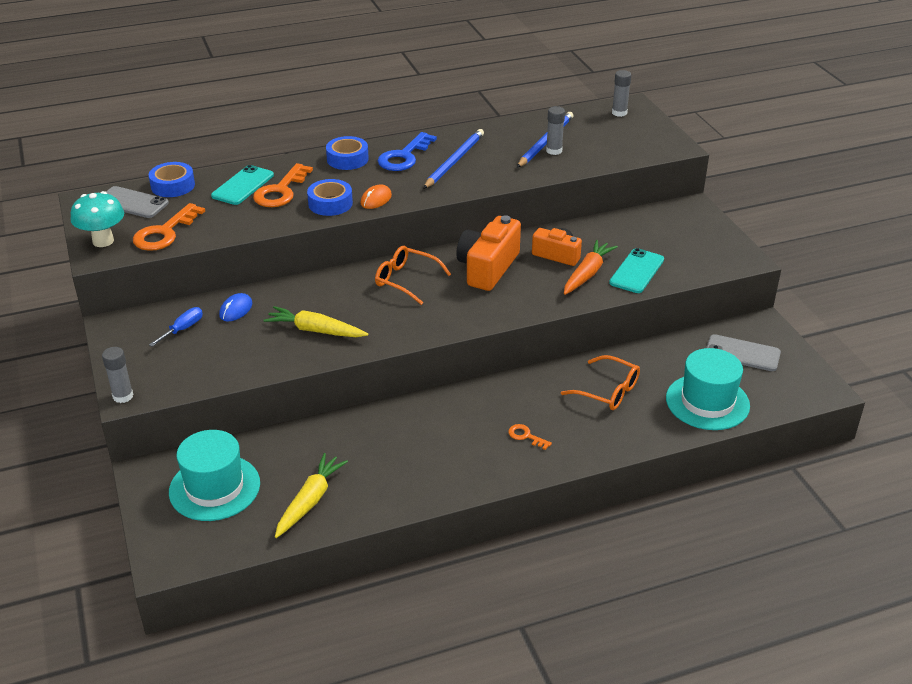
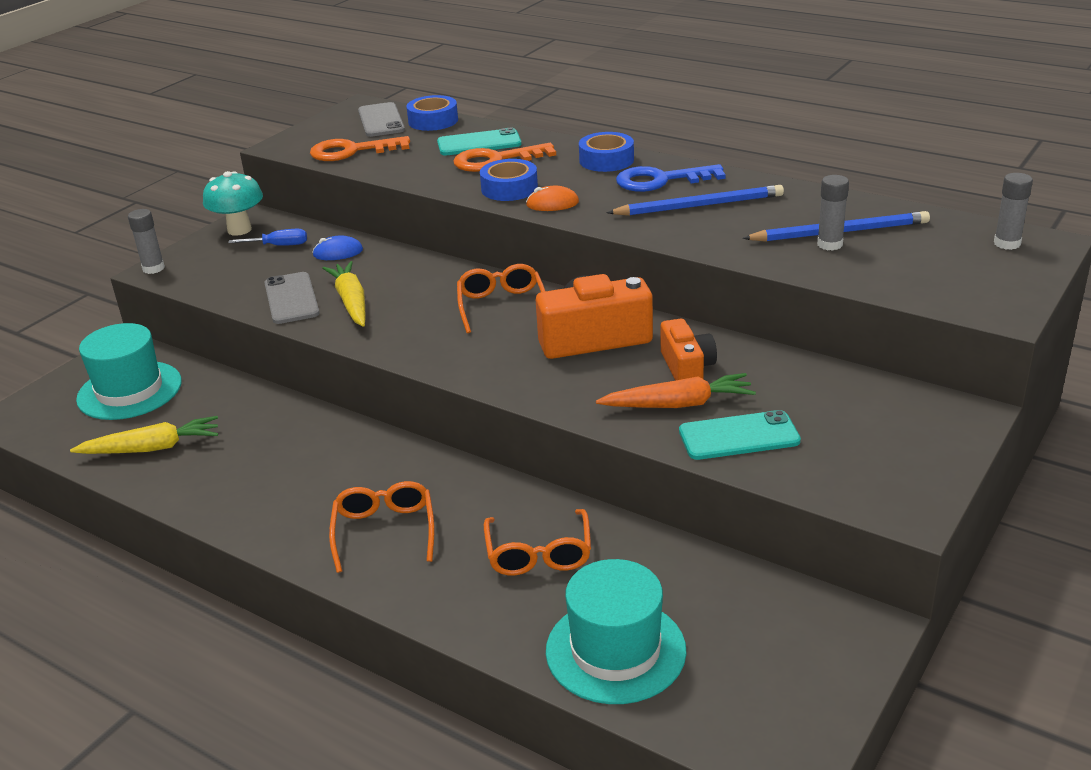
camera: 55 degrees right, 5 degrees down
turquoise mushroom [70,191,124,247] -> turquoise mushroom moved to [203,171,263,236]
orange key [508,424,552,450] -> orange glasses [329,481,434,573]
grey phone [706,334,781,371] -> grey phone moved to [264,272,319,324]

